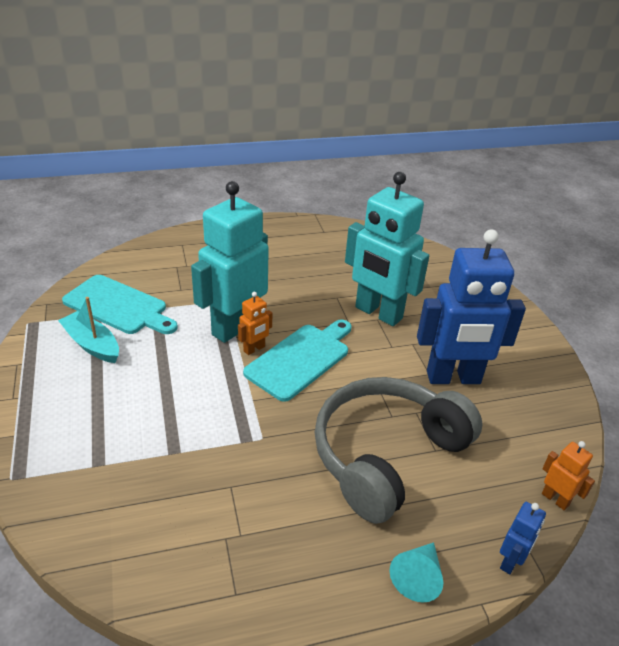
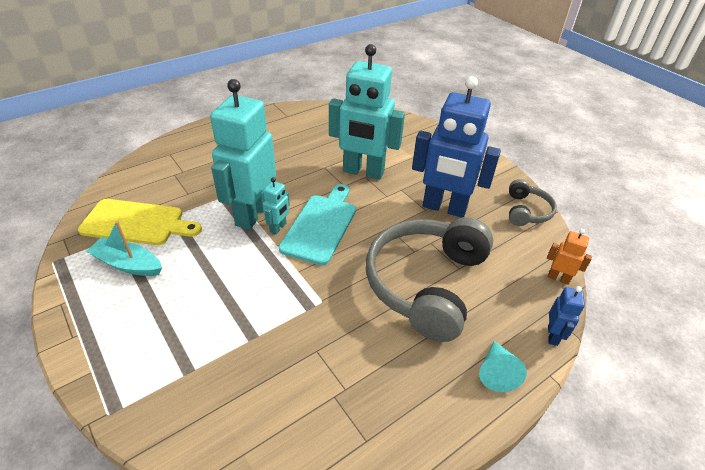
camera: 20 degrees left, 5 degrees up
turquoise cutting board [62,275,178,334] -> yellow cutting board [78,199,202,245]
orange robot [238,292,273,355] -> turquoise robot [263,177,290,235]
blue robot [417,229,526,384] -> blue robot turned 45 degrees clockwise [412,76,501,218]
none -> grey headphones [509,179,557,226]

